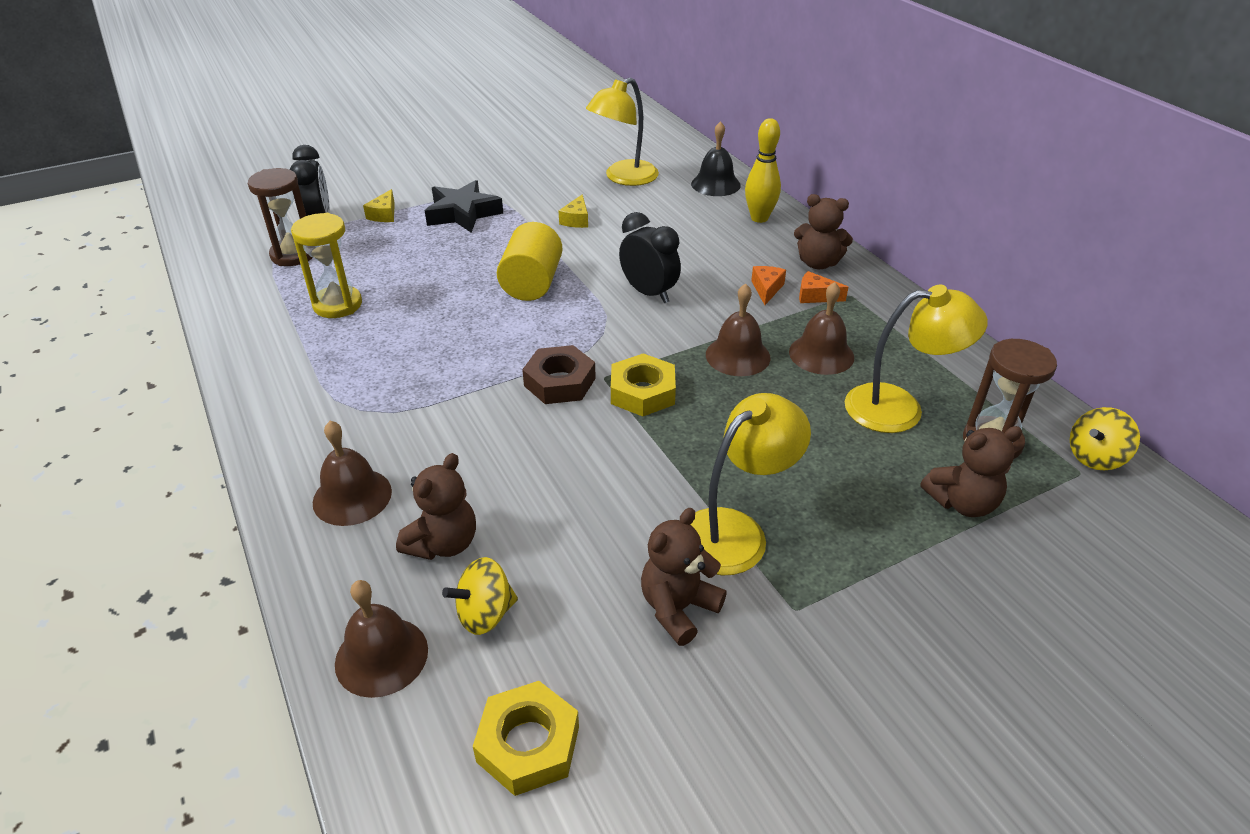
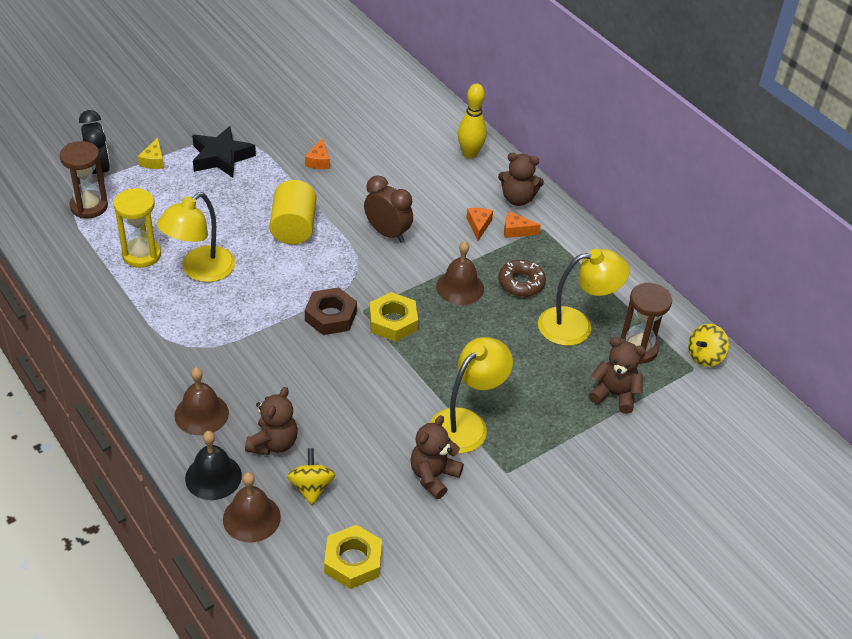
camera: 10 degrees left, 5 degrees up
yellow spinning top [442,557,518,635] -> yellow spinning top turned 120 degrees clockwise [287,448,336,505]
yellow cheese [559,194,588,228] -> orange cheese [305,139,330,169]
yellow lamp [586,77,659,186] -> yellow lamp moved to [157,192,235,282]
black clock [619,212,681,303] -> brown clock [364,175,413,243]
black bell [691,121,741,196] -> black bell moved to [185,431,242,500]
brown bell [789,282,854,375] -> brown donut [498,260,546,297]
brown teddy bear [920,426,1022,517] -> brown teddy bear turned 135 degrees counterclockwise [589,338,646,414]

